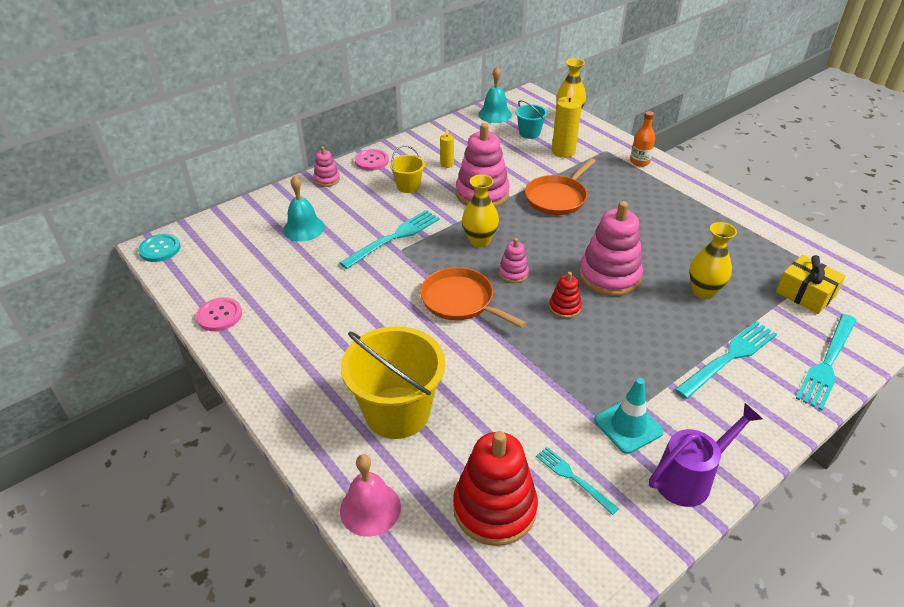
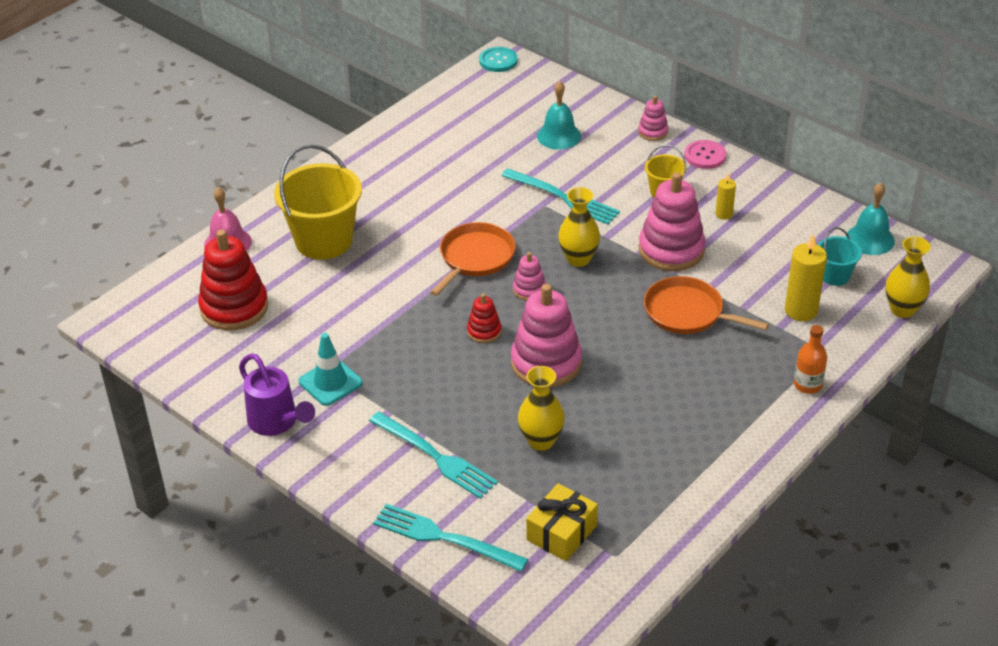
camera: 80 degrees right, 0 degrees up
pink button [196,297,242,331] -> none
turquoise fork [536,447,619,515] -> none

